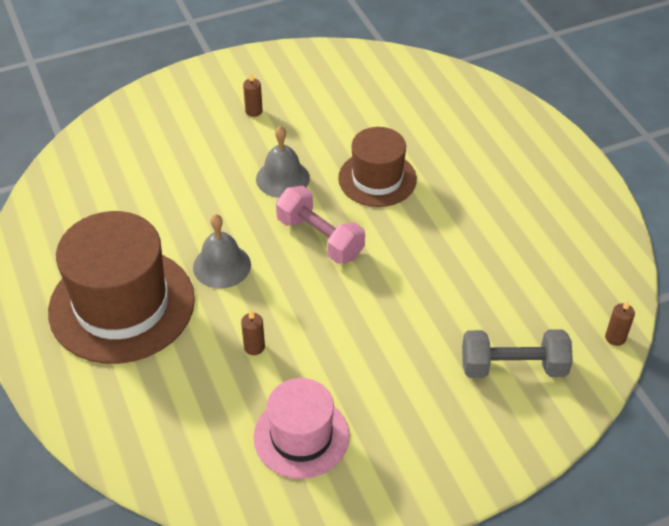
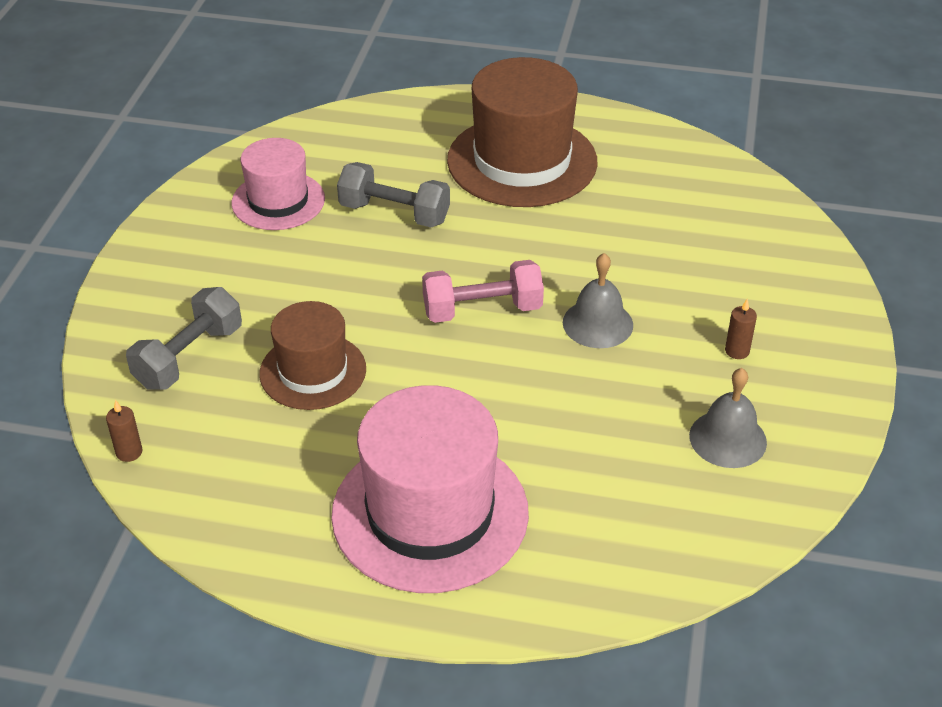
camera: 125 degrees right, 5 degrees down
grey bell [193,214,251,288] -> grey bell moved to [689,368,767,468]
brown candle [241,310,265,355] -> grey dumbbell [337,162,450,227]
brown hat [338,127,417,207] -> brown hat moved to [259,301,366,410]
none -> pink hat [331,385,529,593]

